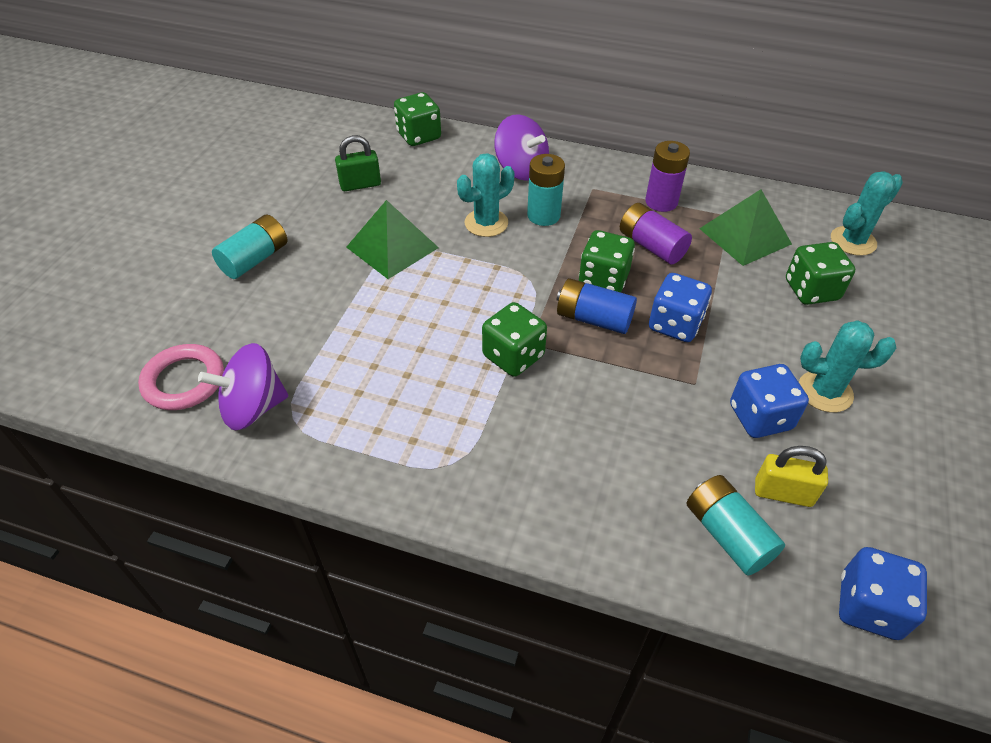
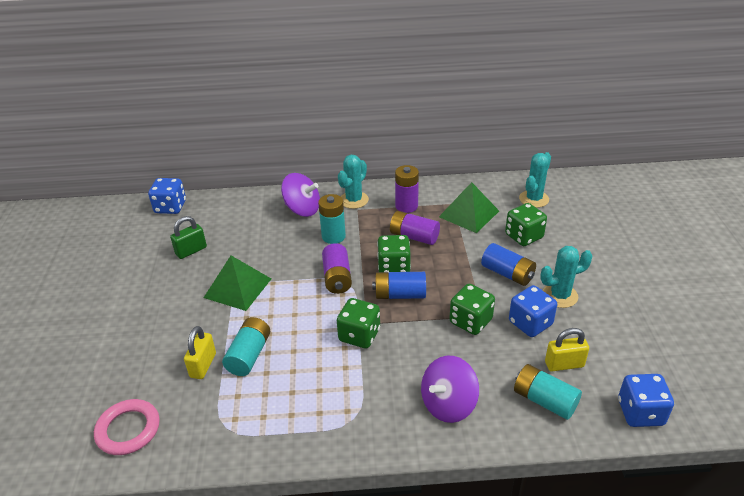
camera: 20 degrees left, 10 degrees down
purple spinning top [198,343,288,430] -> purple spinning top moved to [421,356,479,423]
turquoise battery [212,215,287,279] -> turquoise battery moved to [222,317,270,376]
green dice [394,92,441,146] -> green dice moved to [449,284,495,335]
turquoise cactus [457,153,514,237] -> turquoise cactus moved to [338,155,369,209]
blue dice [649,273,712,342] -> blue dice moved to [148,178,186,214]
none -> yellow padlock [184,326,216,379]
none -> purple battery [322,243,352,294]
none -> blue battery [481,243,536,286]

